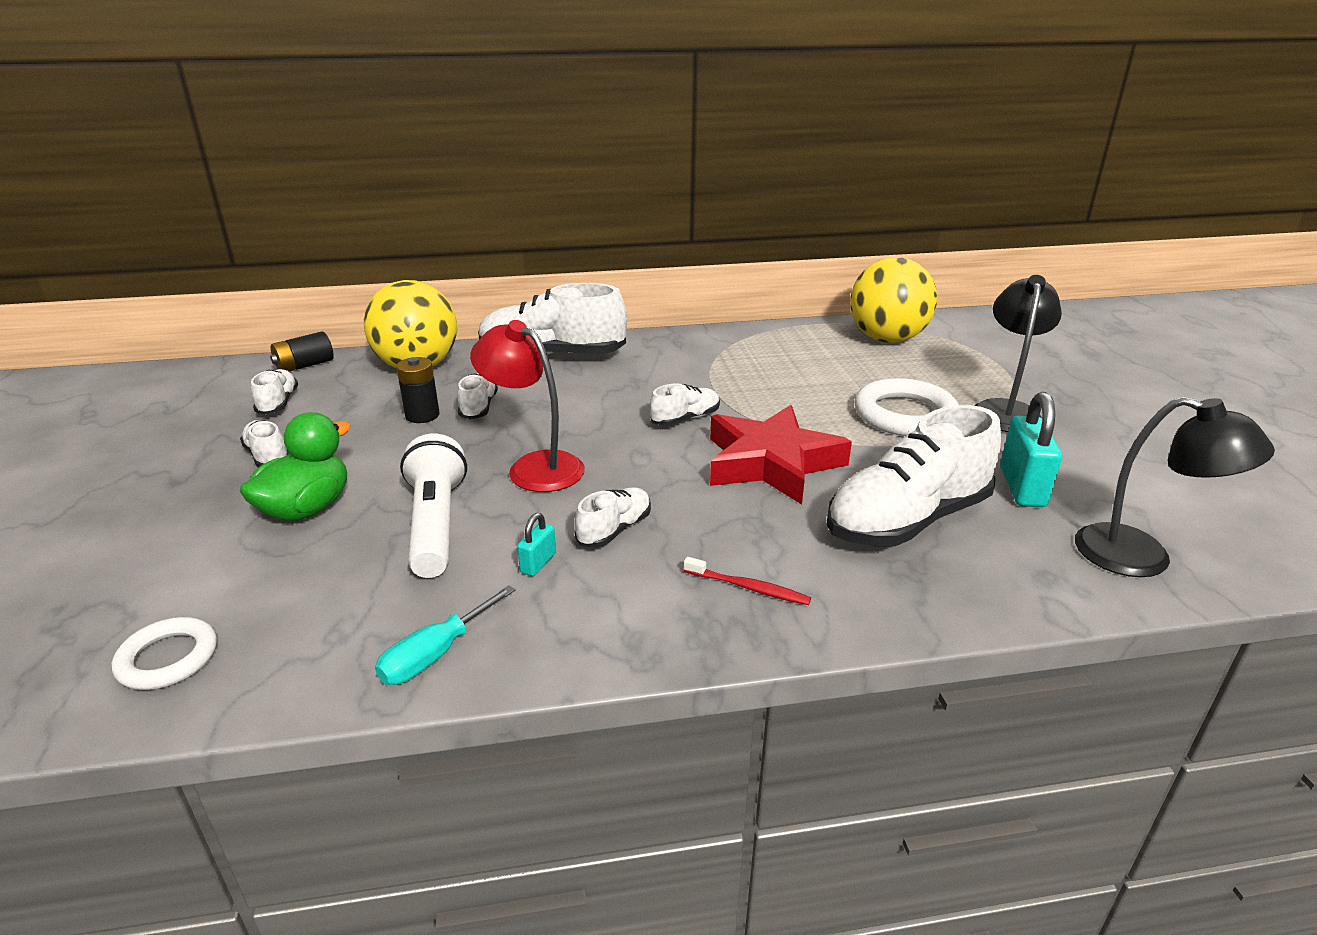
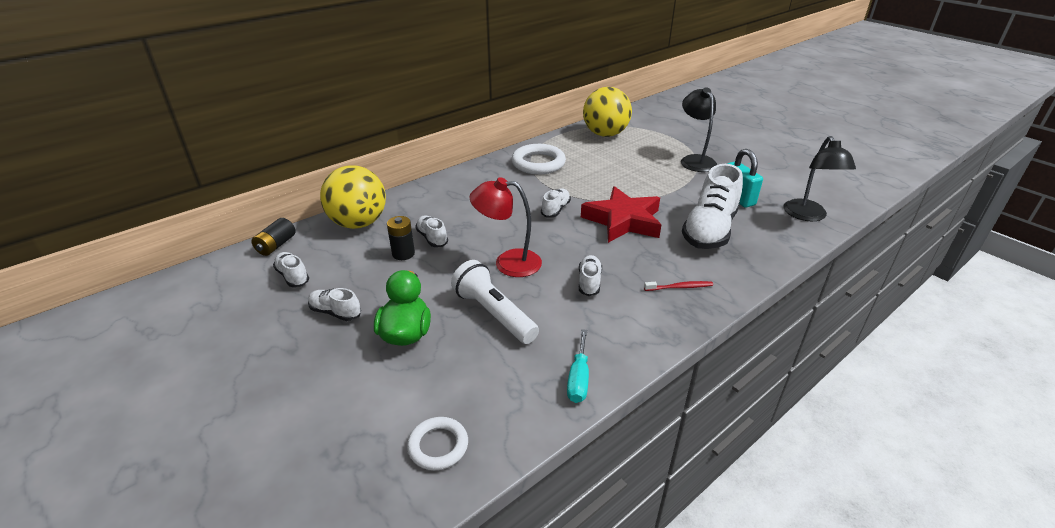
camera: 30 degrees left, 5 degrees up
white shoe [478,283,627,355] -> none
turquoise padlock [517,513,556,576] -> none
white ring [854,378,959,436] -> white ring moved to [512,144,566,174]
black lamp [1075,397,1275,577] -> black lamp turned 90 degrees clockwise [783,136,856,221]

